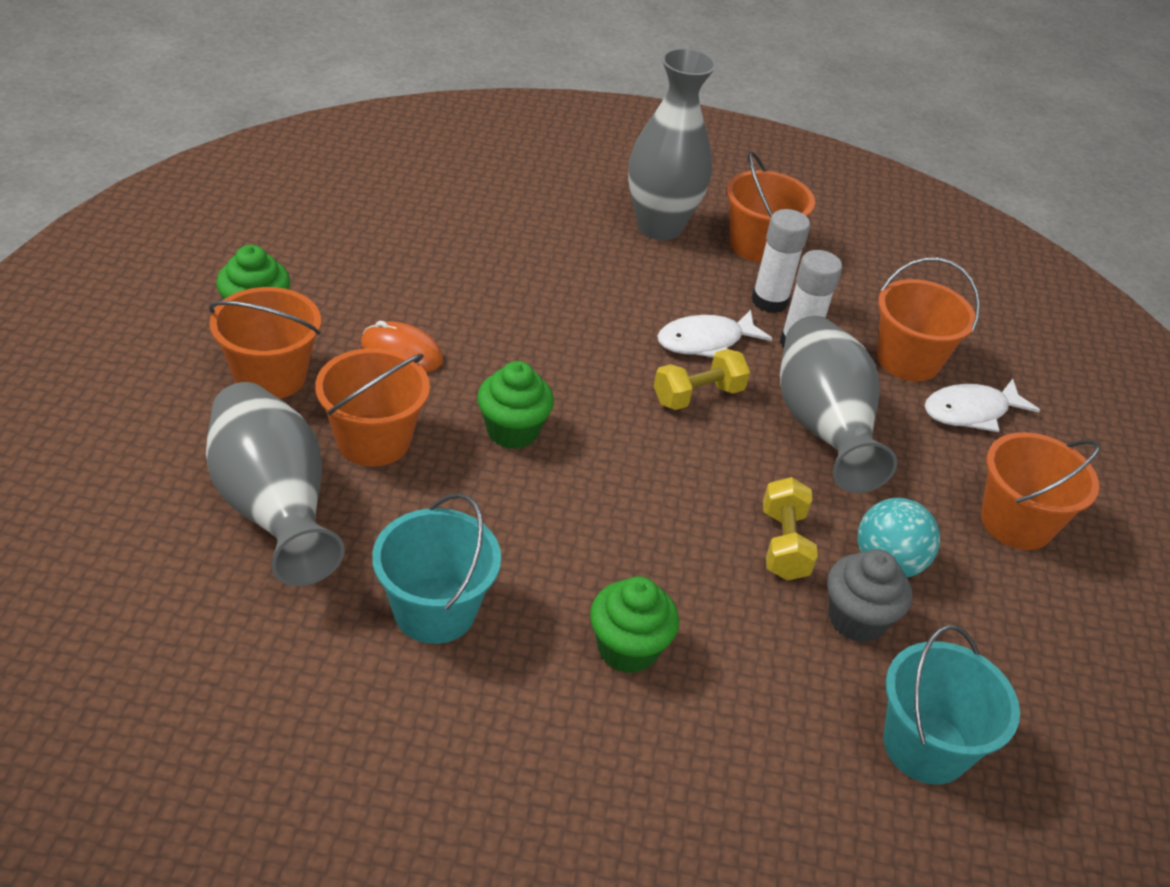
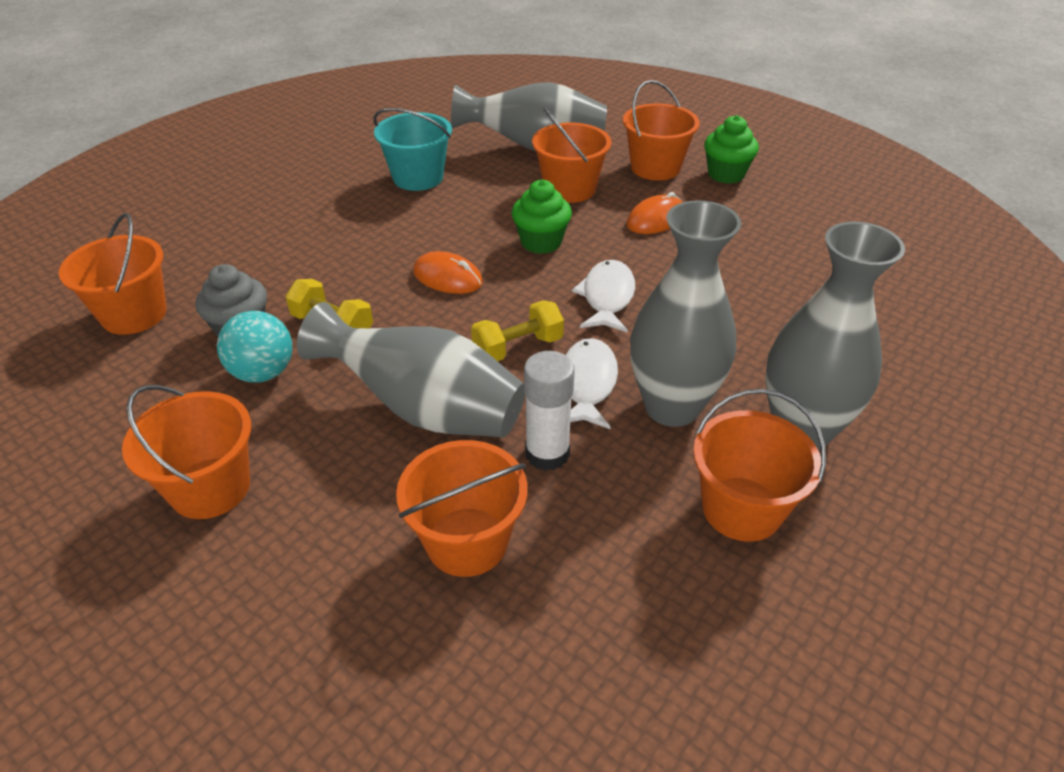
camera: 125 degrees right, 0 degrees up
green cupcake [590,576,679,674] -> none
yellow dumbbell [654,349,750,410] -> yellow dumbbell turned 60 degrees clockwise [471,300,564,361]
white glue stick [751,209,810,313] -> none
turquoise bucket [883,625,1020,785] -> orange bucket [59,213,166,335]
white fish [925,378,1040,432] -> white fish moved to [572,260,635,332]
none -> orange mouse [413,251,483,294]
none -> grey vase [630,200,741,427]

